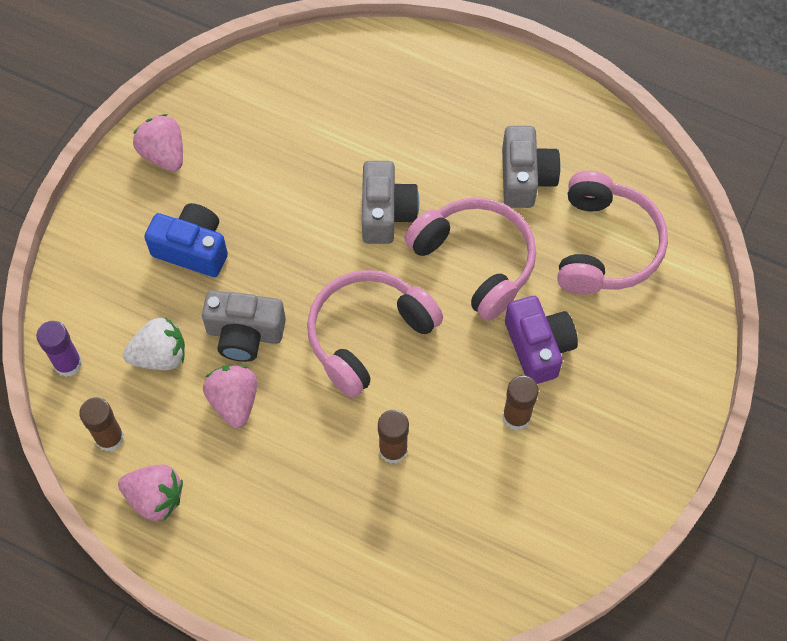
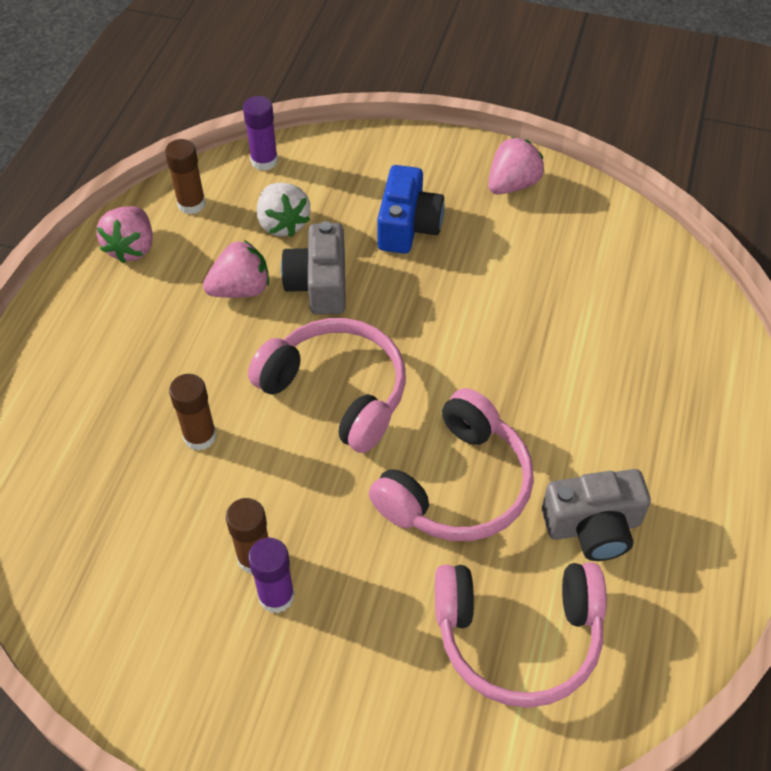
camera: 80 degrees right, 10 degrees down
grey camera [362,161,419,244] -> none
purple camera [505,296,578,384] -> none
none -> purple glue stick [248,538,295,613]

